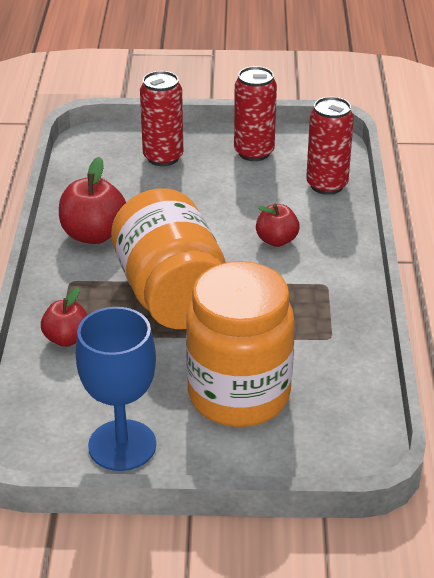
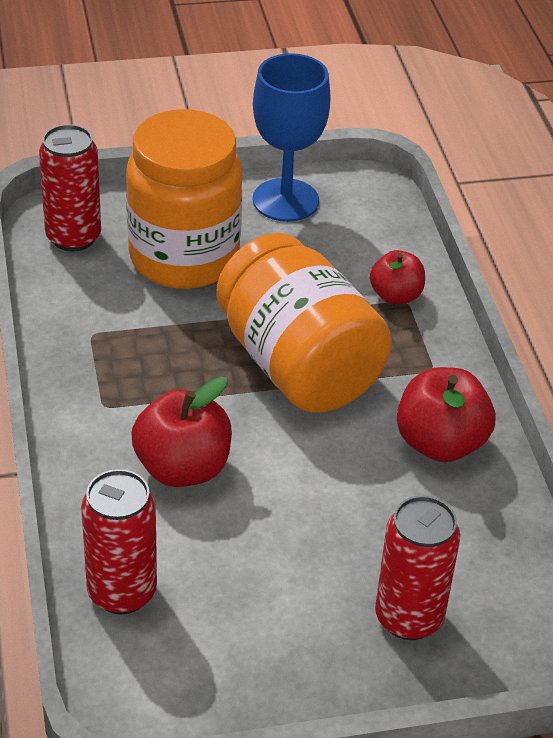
camera: 165 degrees right, 5 degrees up
red can [234,66,277,161] -> red can moved to [39,124,101,251]
red apple [256,204,300,247] -> red apple [131,377,232,487], size x1.58

